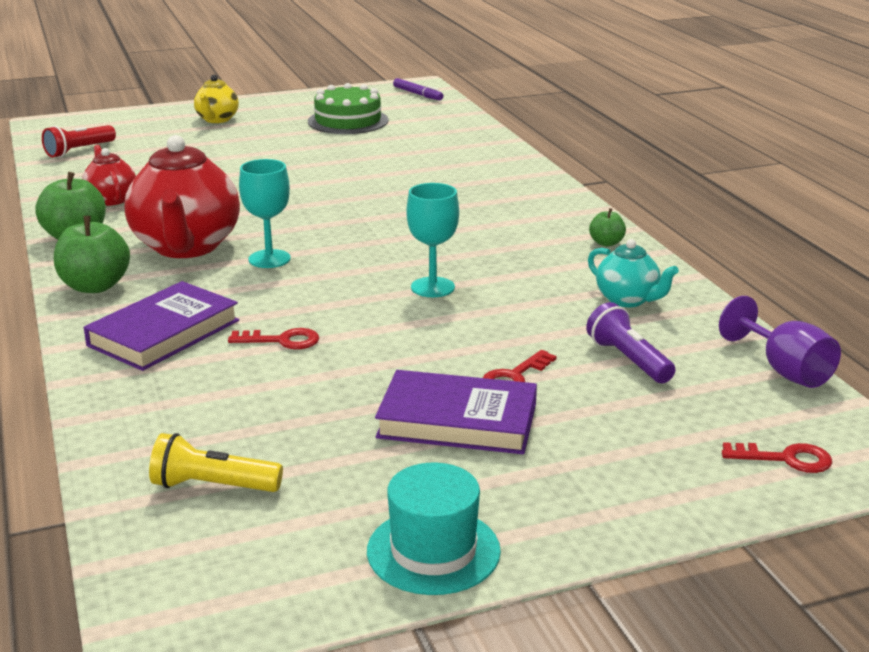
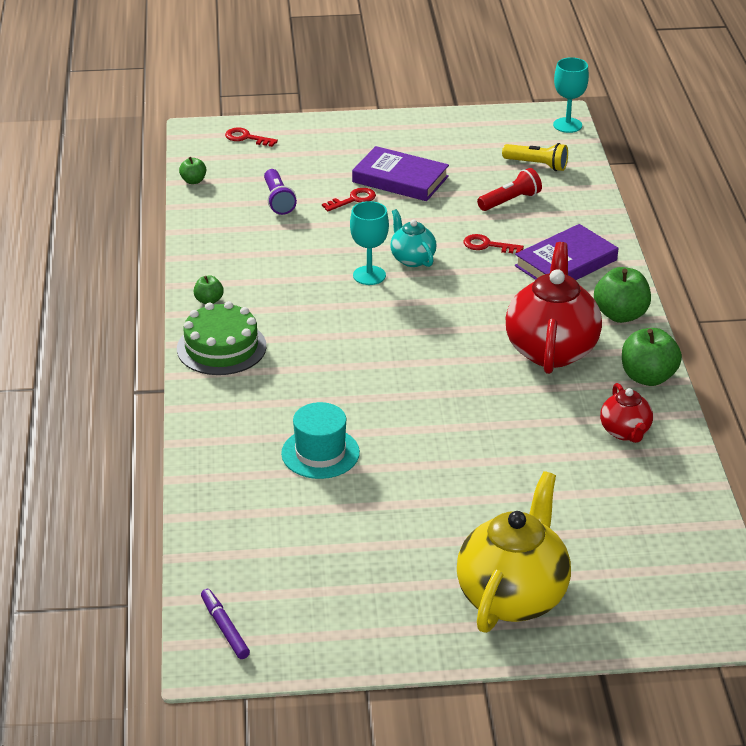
camera: 165 degrees left, 10 degrees up
red flashlight [42,125,116,158] -> red flashlight moved to [477,168,542,211]
yellow teapot [194,75,239,123] -> yellow teapot [457,471,571,633], size x1.93
turquoise goblet [239,159,291,268] -> turquoise goblet moved to [553,57,589,133]
green cake [308,83,389,134] -> green cake moved to [177,301,266,375]
turquoise hat [367,463,501,595] -> turquoise hat moved to [281,402,360,479]
turquoise teapot [588,239,679,307] -> turquoise teapot moved to [390,209,436,267]
purple goblet [719,296,841,388] -> green apple [179,157,206,184]

